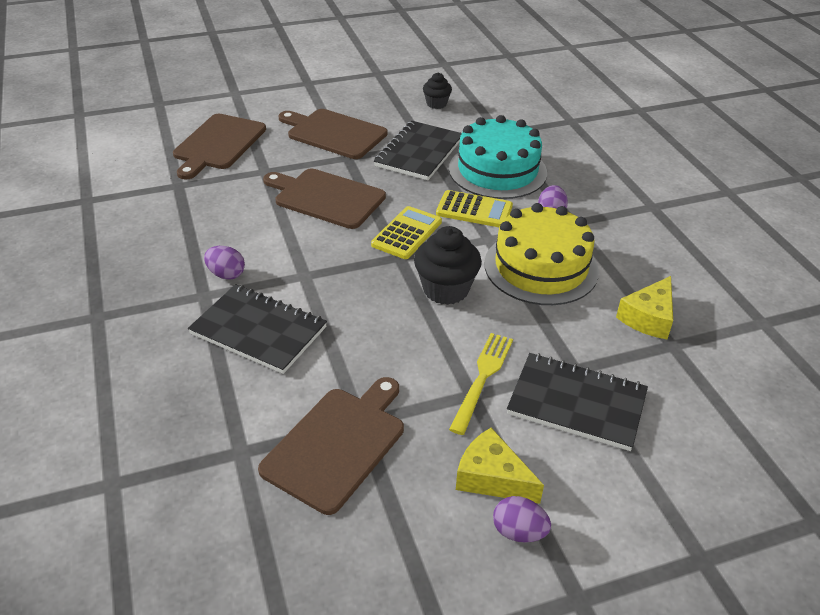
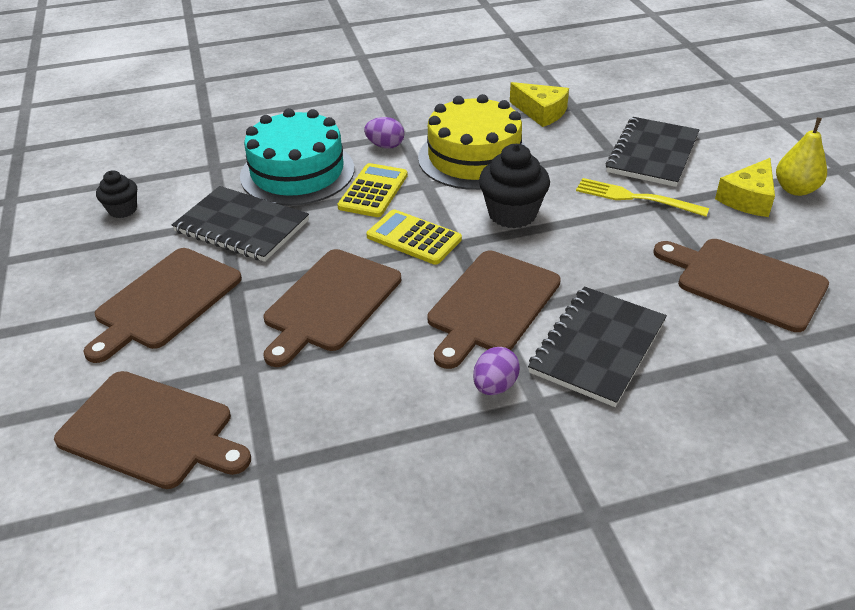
camera: 85 degrees left, 0 degrees up
purple egg [493,496,551,543] -> yellow pear [776,117,827,196]
none -> brown cutting board [427,250,561,369]

